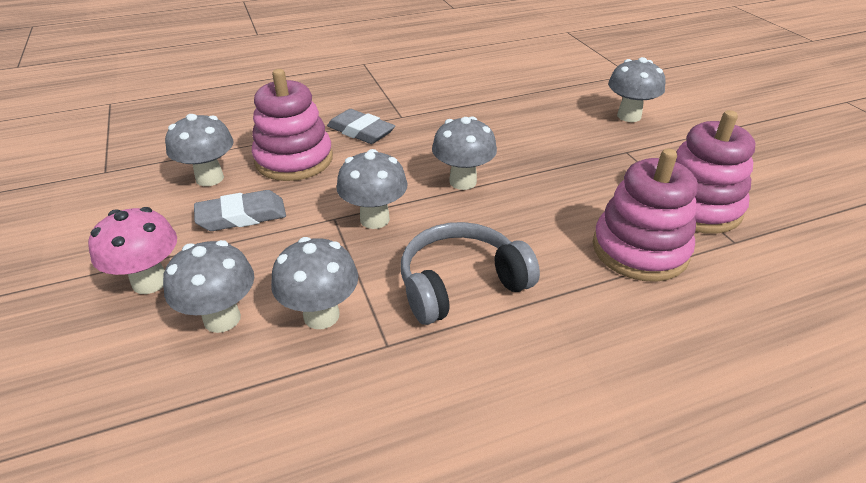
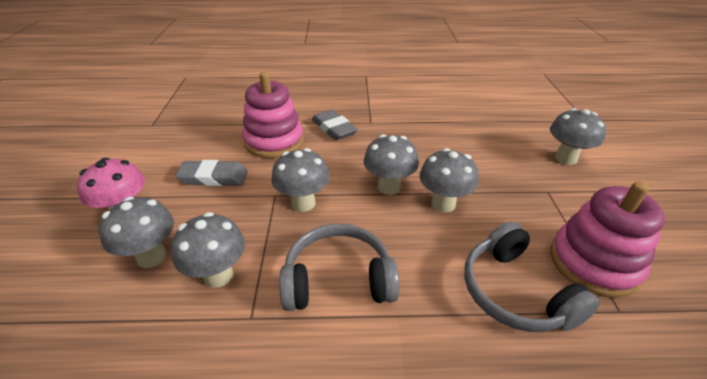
camera: 20 degrees right, 0 degrees up
grey mushroom [165,114,234,186] -> grey mushroom moved to [420,148,478,212]
pink stacking toy [593,148,698,282] -> grey headphones [464,221,600,332]

